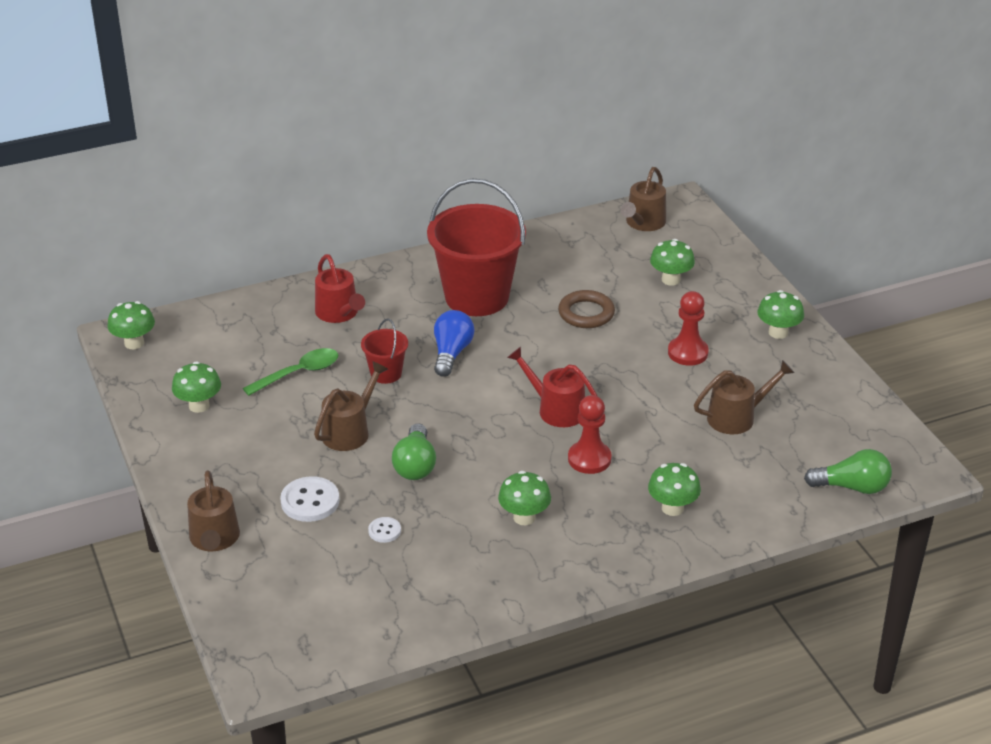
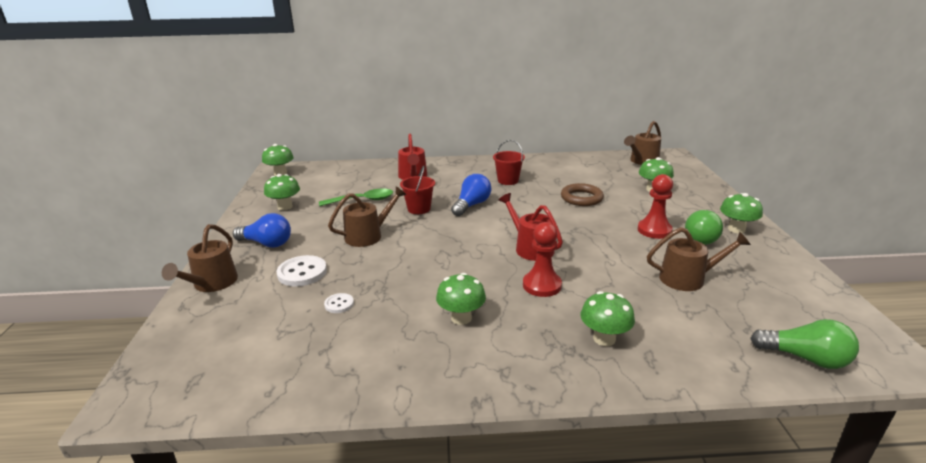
camera: 20 degrees right, 10 degrees down
green light bulb [392,423,436,480] -> green light bulb moved to [685,210,723,245]
red bucket [427,179,526,316] -> red bucket [493,140,525,185], size x0.46
none -> blue light bulb [233,213,291,248]

